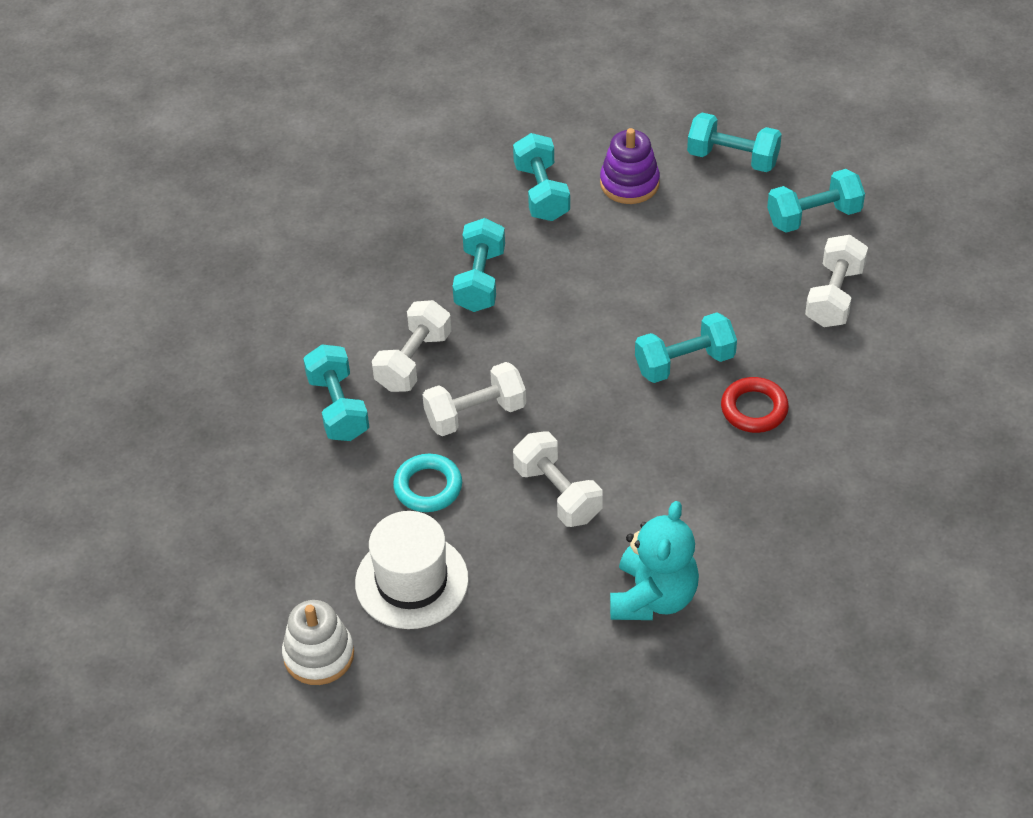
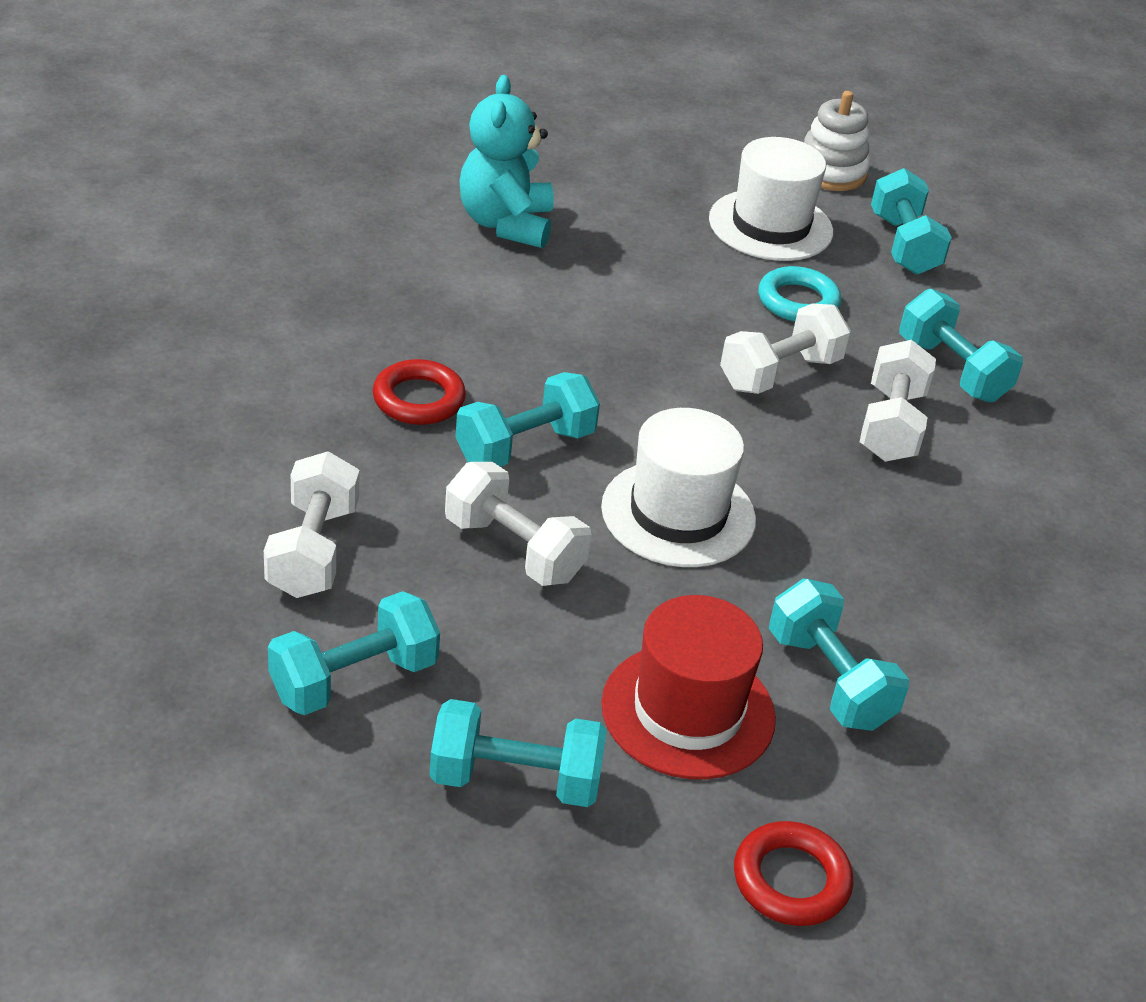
camera: 160 degrees right, 10 degrees down
turquoise dumbbell [453,218,505,312] -> turquoise dumbbell moved to [871,168,952,275]
white dumbbell [513,431,603,527] -> white dumbbell moved to [445,462,591,586]
purple stacking toy [600,128,660,204] -> red hat [601,595,776,780]
none -> white hat [601,408,756,567]
none -> red ring [734,821,853,926]

